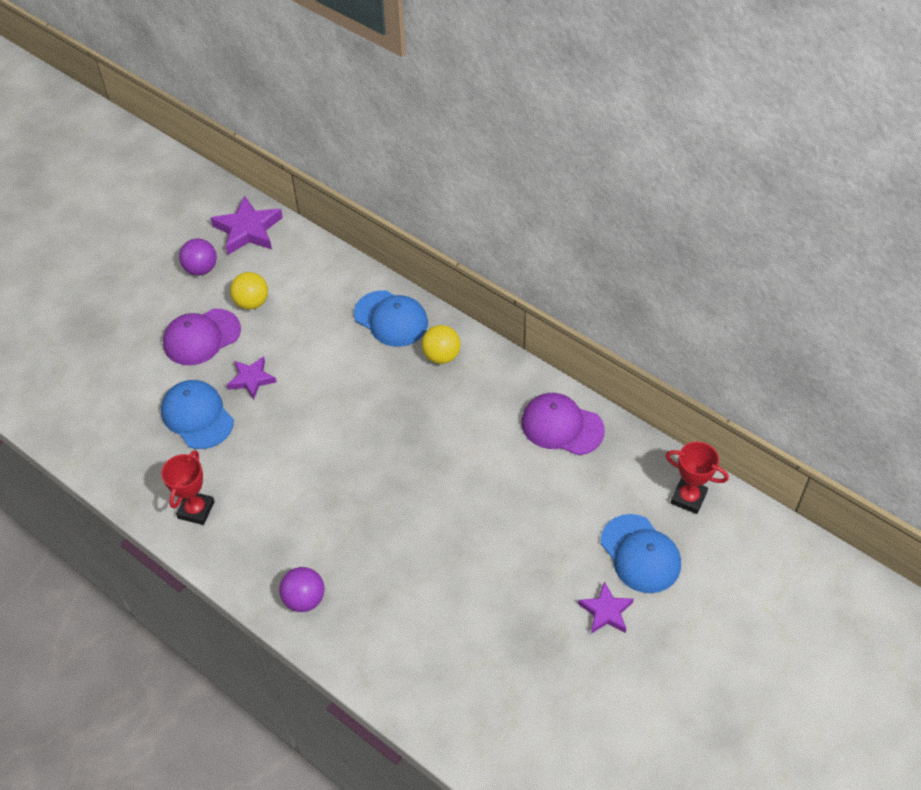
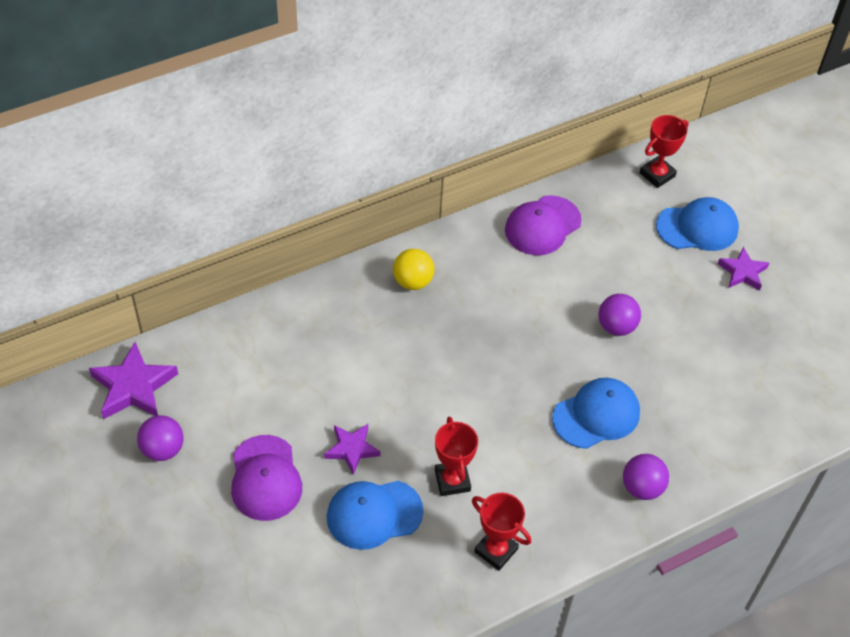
camera: 70 degrees left, 0 degrees up
yellow ball [230,272,268,310] -> none
blue cap [354,290,428,347] -> blue cap moved to [552,378,640,449]
none -> red trophy [435,417,478,496]
none -> purple ball [598,294,641,336]

